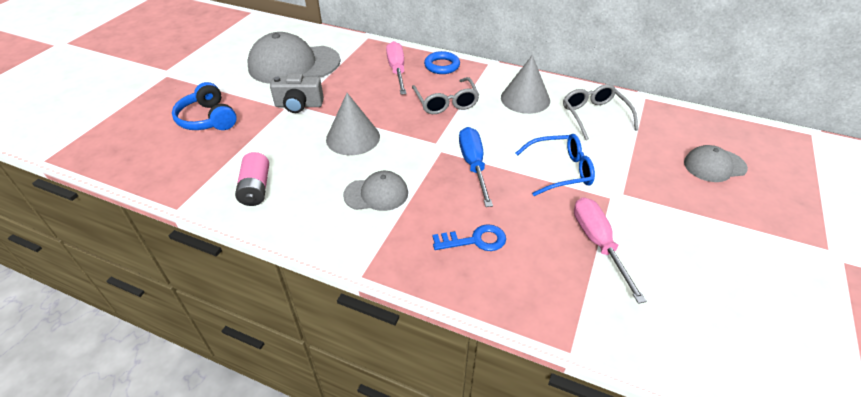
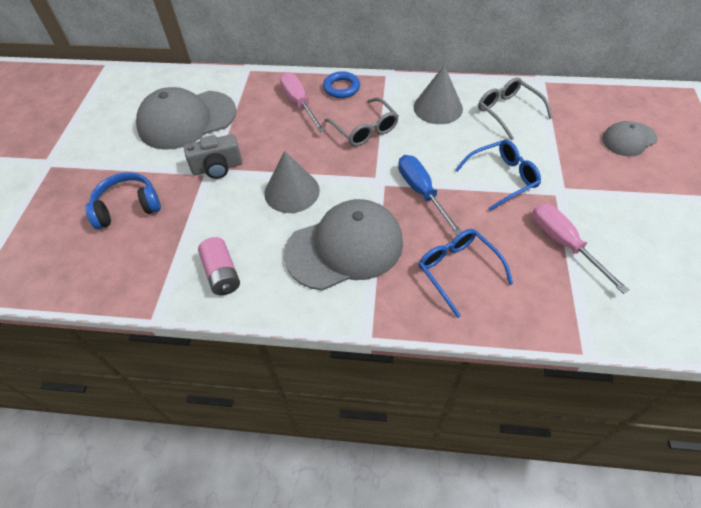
camera: 15 degrees left, 10 degrees up
blue headphones [172,82,237,130] -> blue headphones turned 120 degrees clockwise [85,172,161,229]
grey cap [343,171,408,211] -> grey cap [284,199,403,291], size x1.88
blue key [433,224,506,251] -> blue glasses [419,229,513,318]

